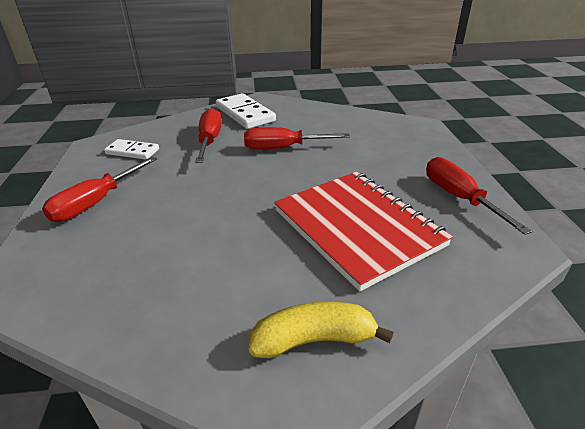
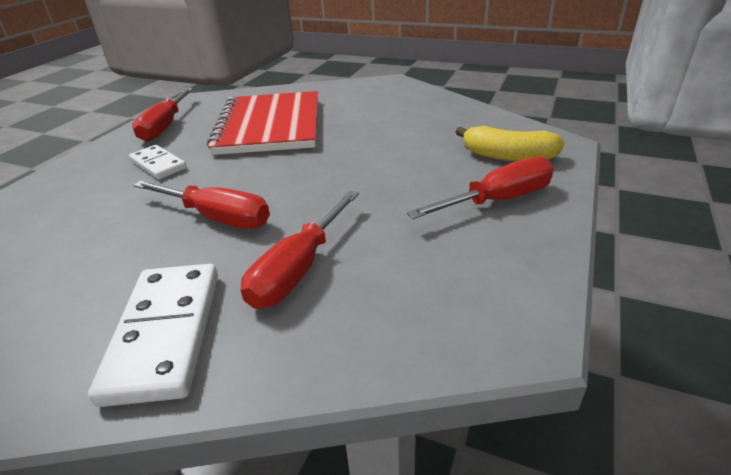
camera: 150 degrees left, 0 degrees up
white domino [104,139,159,160] -> white domino moved to [129,145,187,179]
yellow banana [249,302,393,358] -> yellow banana moved to [456,126,564,162]

